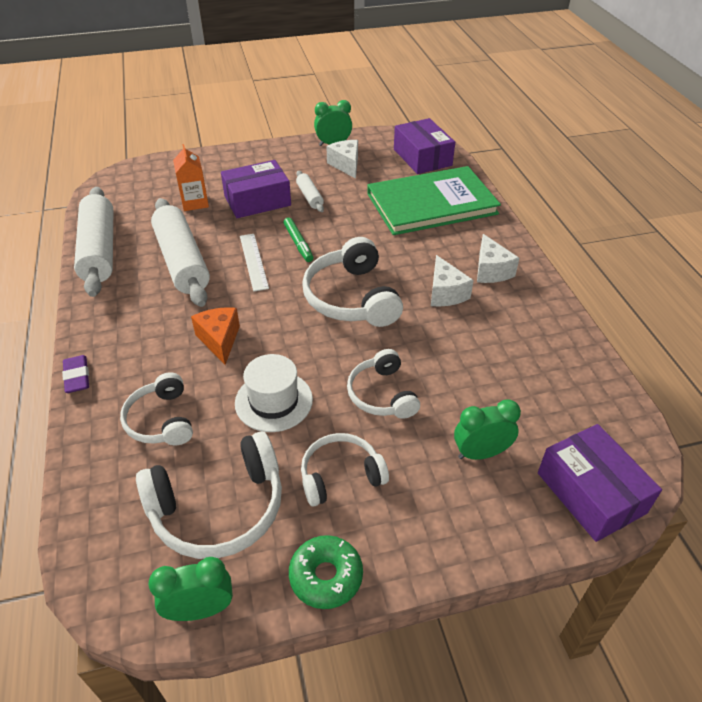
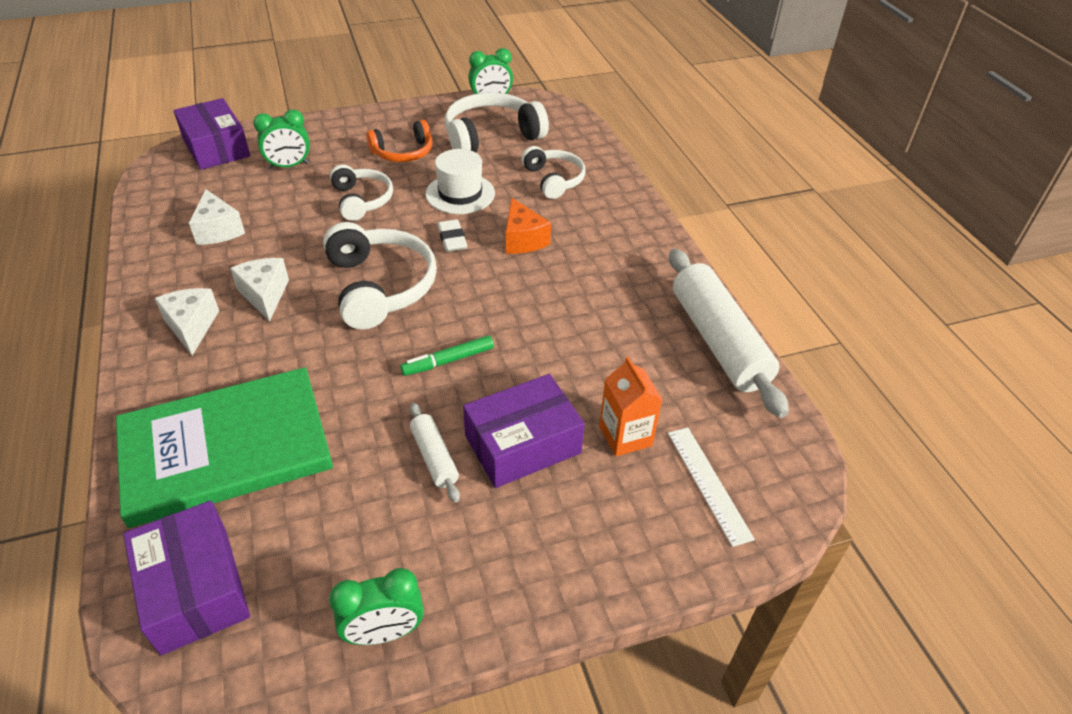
camera: 175 degrees right, 0 degrees up
purple eraser [62,355,89,393] -> none
white rolling pin [151,198,210,307] -> none
white ruler [240,234,269,292] -> white ruler moved to [668,427,755,547]
green marker [283,217,313,262] -> green marker turned 90 degrees counterclockwise [400,335,494,376]
green donut [289,535,363,609] -> none
white headphones [301,433,389,506] -> orange headphones [366,120,433,162]
white cheese [326,140,358,179] -> white cheese moved to [189,189,245,245]
none -> white eraser [437,219,467,252]

